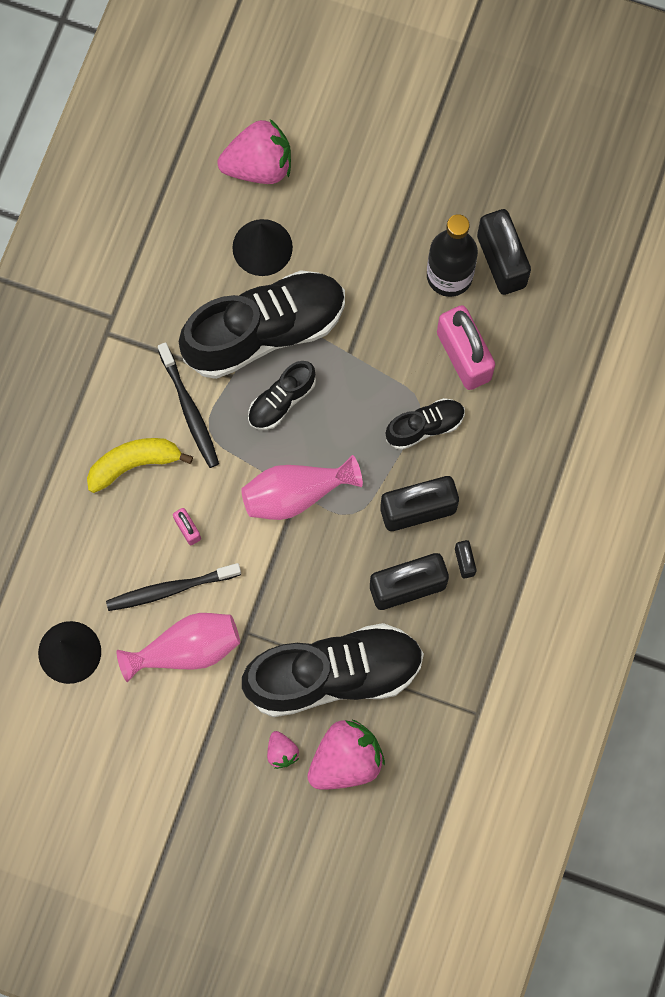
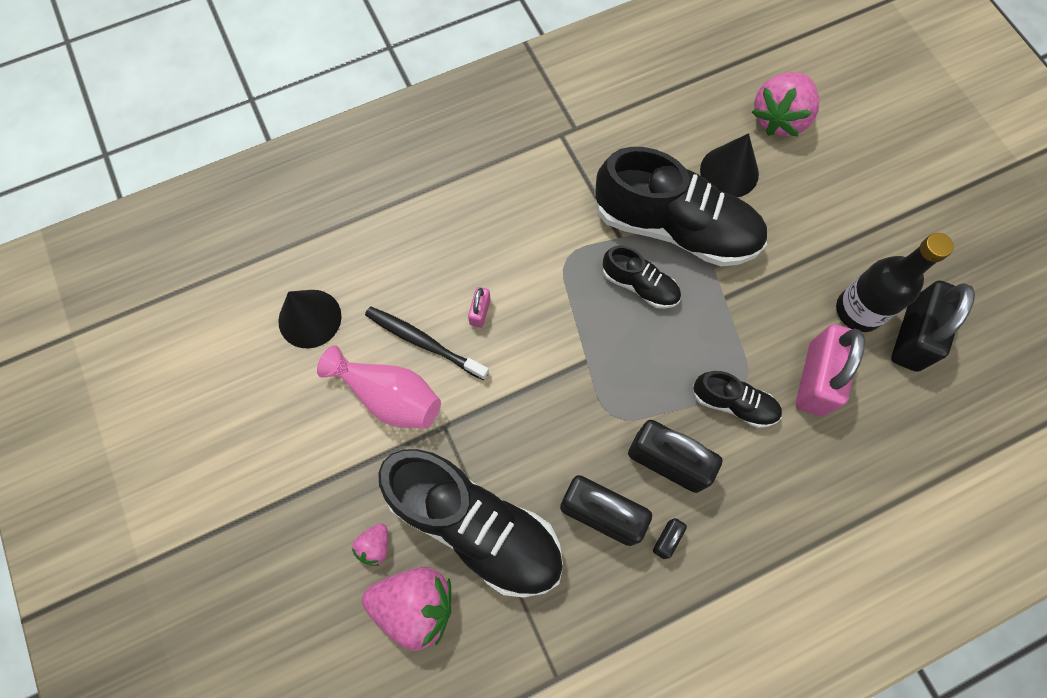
camera: 45 degrees right, 5 degrees down
yellow banana [87,438,193,493] -> none
black toothbrush [158,342,219,468] -> none
pink strawberry [218,119,291,184] -> pink strawberry turned 90 degrees clockwise [752,72,819,137]
pink vase [241,455,363,520] -> none
black shoe [248,361,316,430] -> black shoe turned 150 degrees counterclockwise [603,245,681,309]

